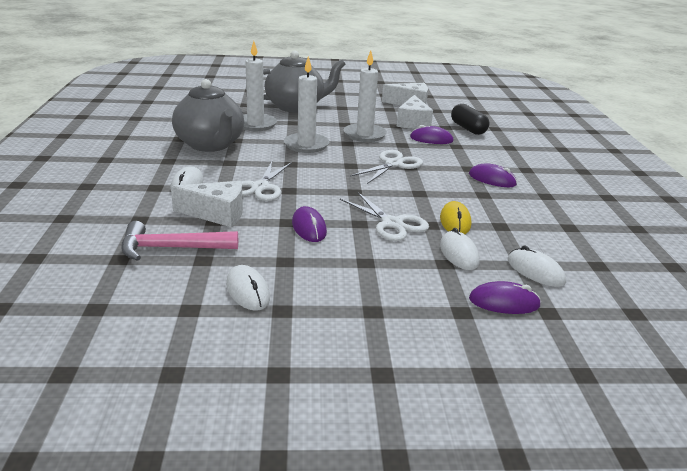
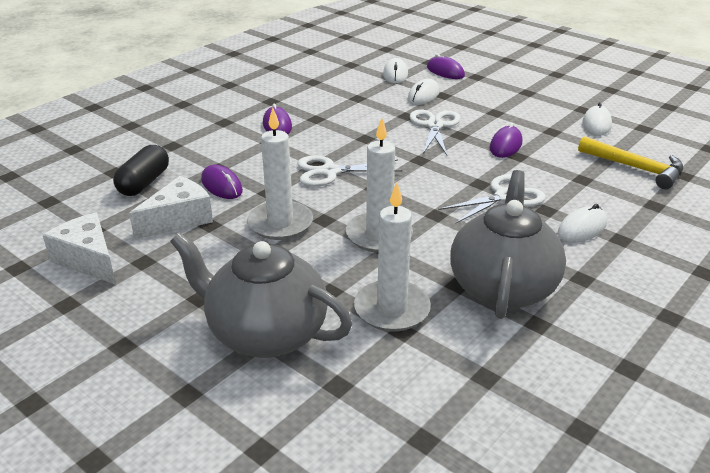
camera: 135 degrees left, 5 degrees up
pink hammer [121,221,238,261] -> yellow hammer [578,136,683,189]
white cheese [171,181,243,227] -> none
yellow mouse [440,201,471,234] -> none

